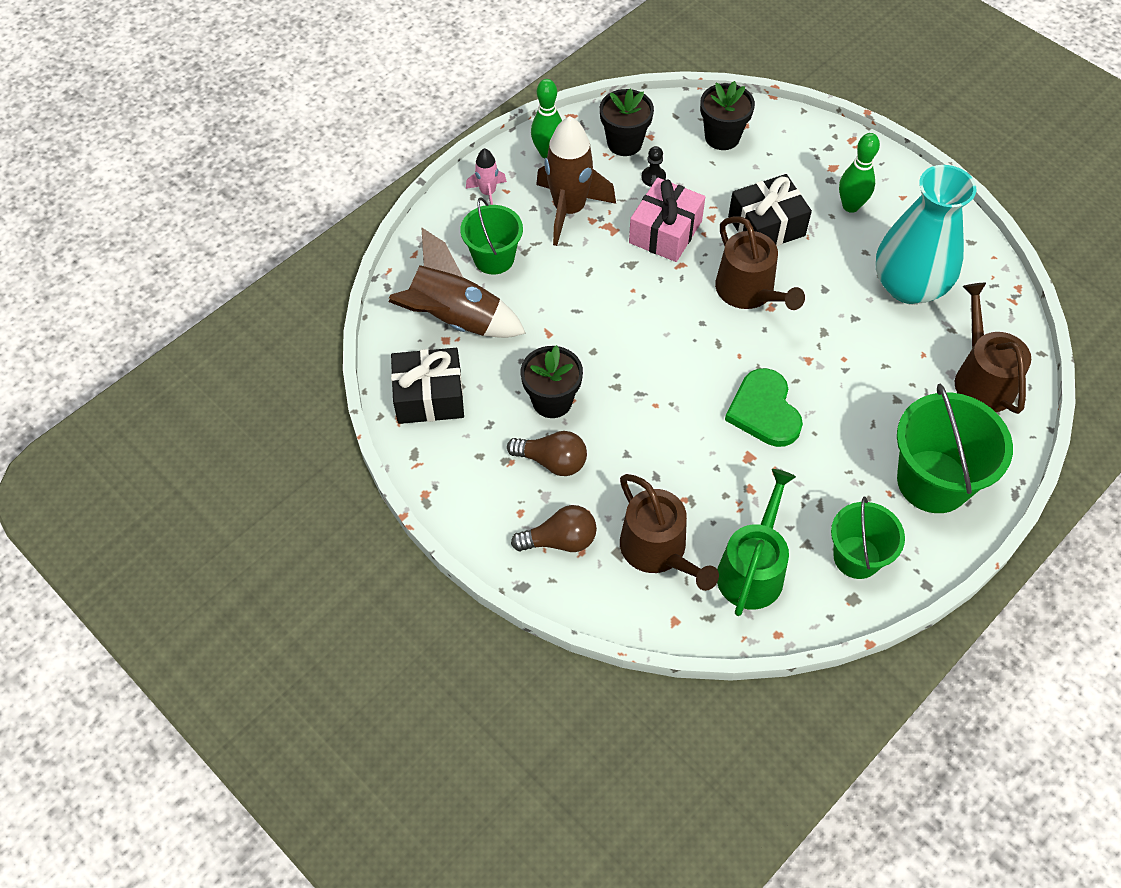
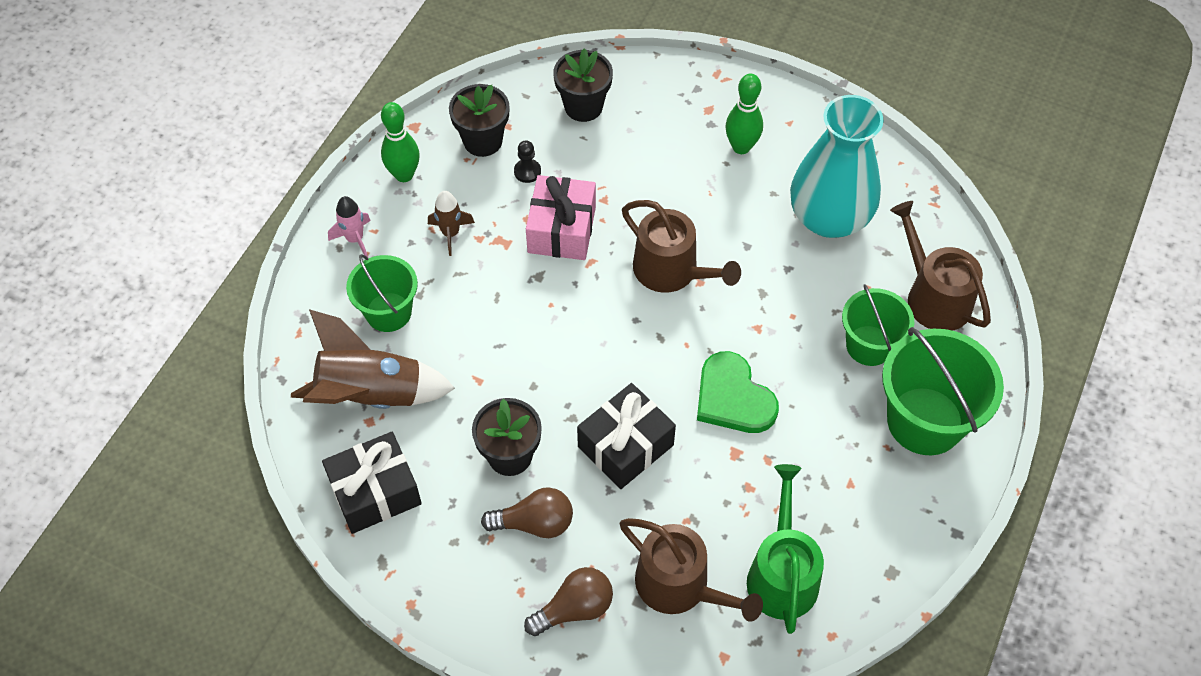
camera: 20 degrees left, 0 degrees up
brown rocket [536,116,616,246] -> brown rocket [428,191,475,256], size x0.50
black gift [728,174,812,246] -> black gift moved to [577,383,676,489]
green bucket [831,497,905,579] -> green bucket moved to [842,284,914,366]

